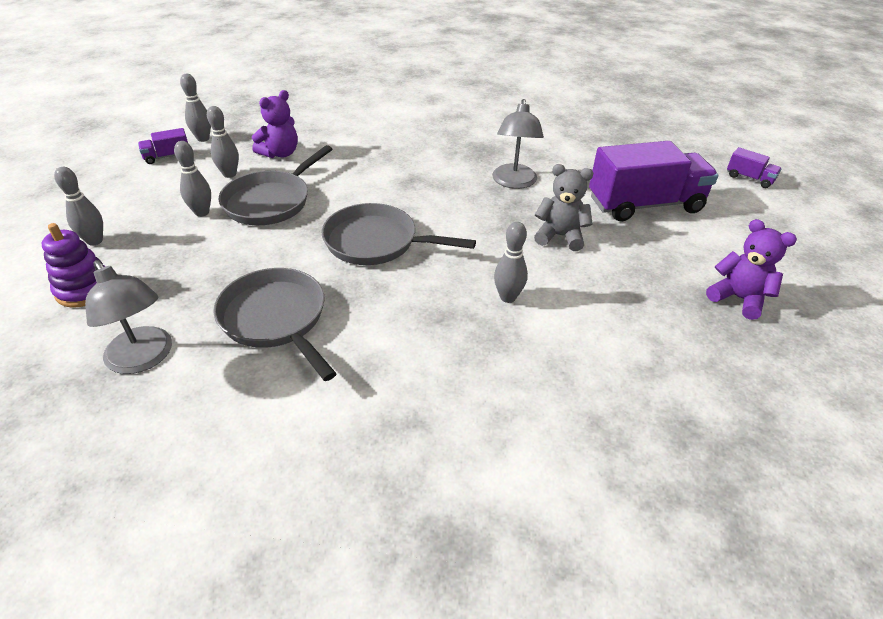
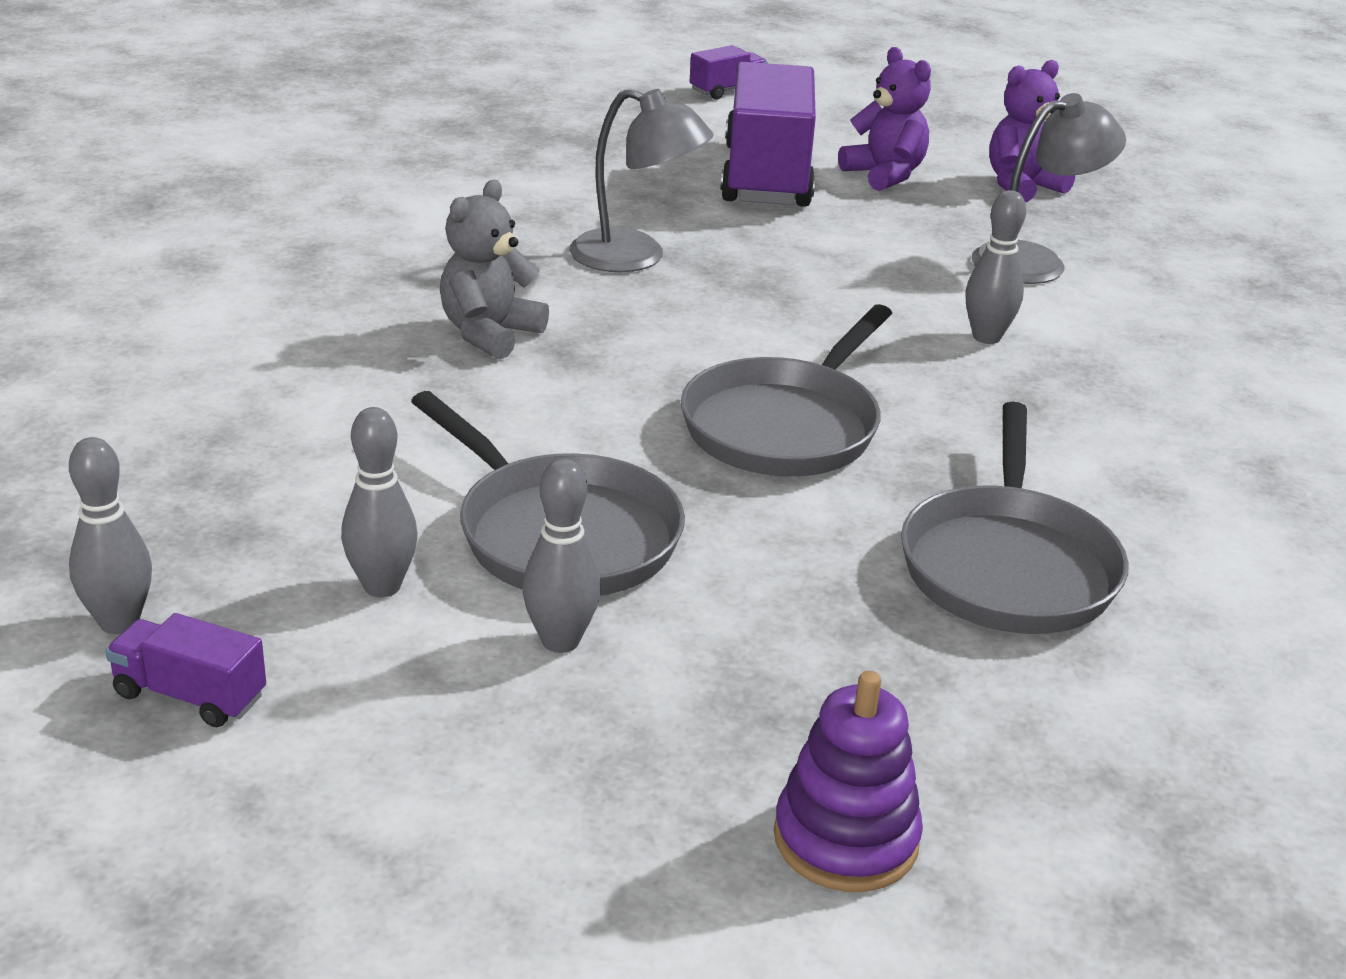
camera: 75 degrees left, 10 degrees down
grey bowling pin [54,167,103,246] -> none
grey lamp [85,260,172,374] -> grey lamp moved to [972,93,1126,284]
purple truck [138,128,188,164] -> purple truck turned 120 degrees clockwise [105,613,266,727]
grey pan [213,268,337,381] -> grey pan turned 60 degrees counterclockwise [901,402,1129,634]
purple teddy bear [252,90,298,158] -> purple teddy bear moved to [838,47,931,191]
grey teddy bear [534,164,593,251] -> grey teddy bear moved to [440,180,549,360]

